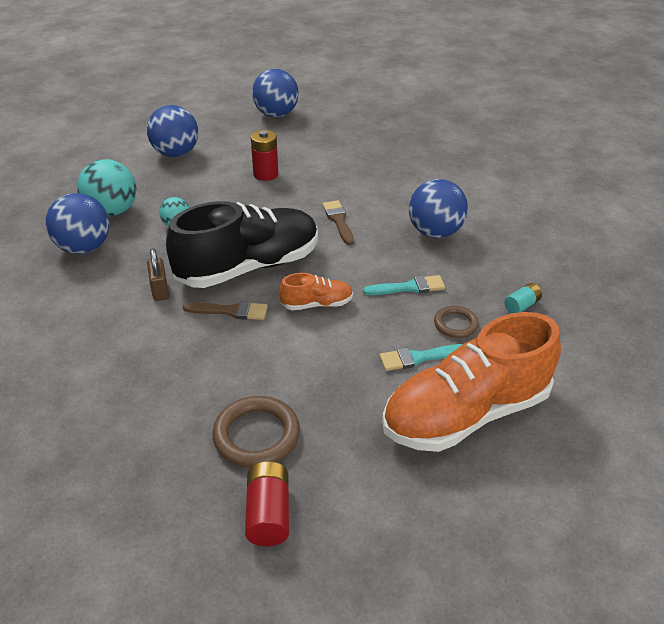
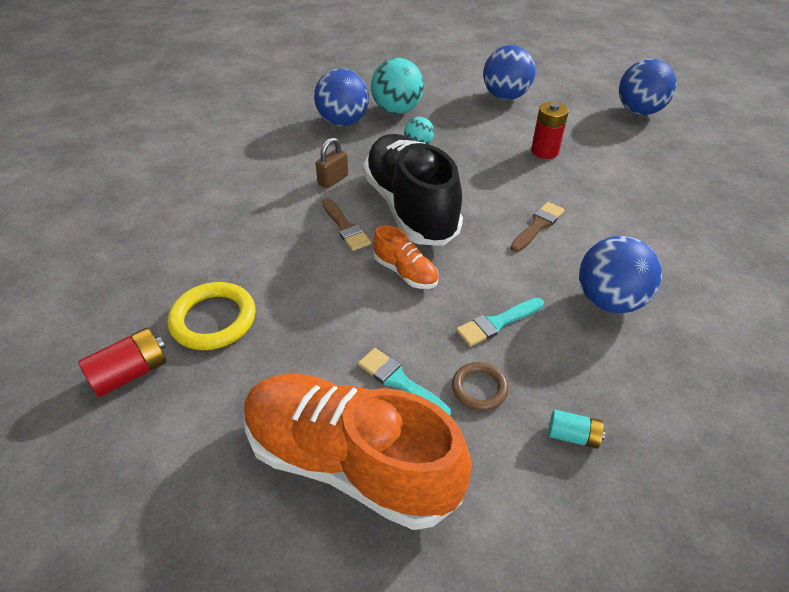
camera: 55 degrees right, 5 degrees up
black shoe [166,201,318,288] -> black shoe turned 135 degrees counterclockwise [363,134,463,246]
brown ring [212,396,300,468] -> yellow ring [167,282,256,350]
turquoise brush [363,275,445,295] -> turquoise brush turned 105 degrees clockwise [456,298,544,347]

